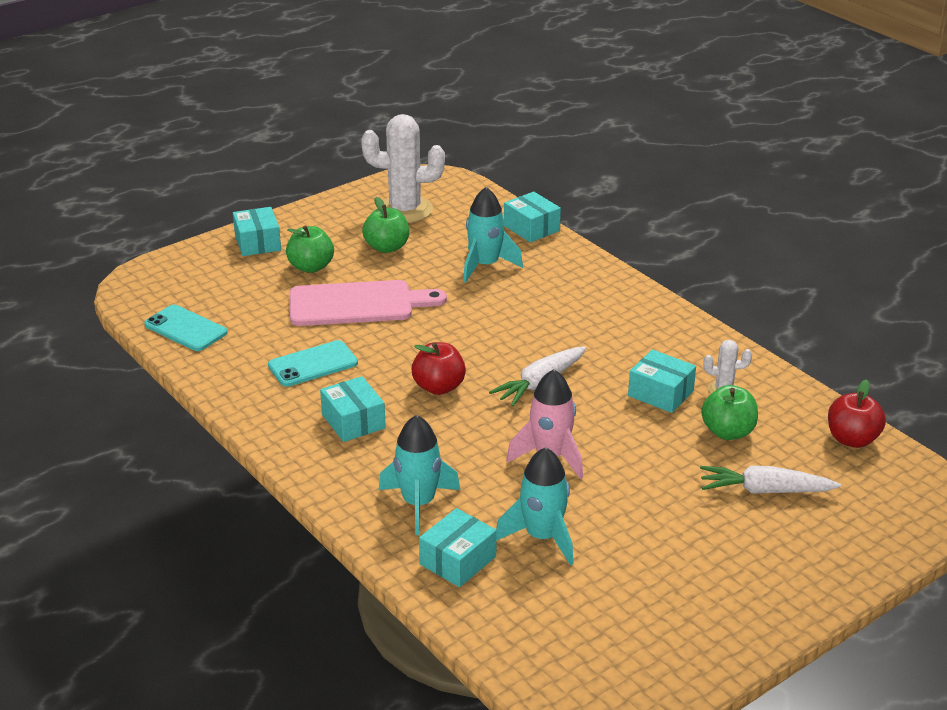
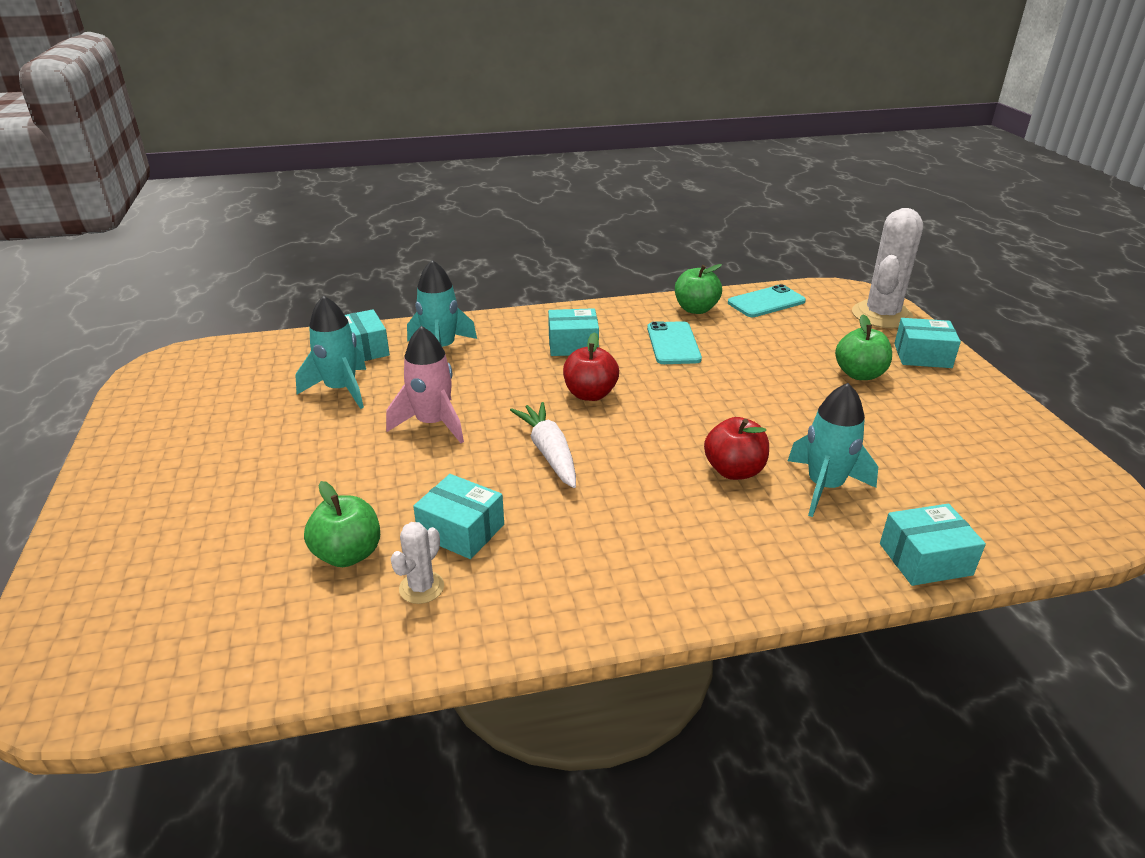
camera: 115 degrees right, 0 degrees up
pink cutting board [290,280,447,326] -> none
white cactus [361,114,445,223] -> white cactus moved to [852,208,923,328]
green apple [362,197,409,253] -> green apple moved to [675,264,722,314]
turquoise box [628,349,696,413] -> turquoise box turned 60 degrees clockwise [413,474,504,559]
white carrot [700,465,841,494] -> none
red apple [828,379,886,448] -> red apple moved to [704,417,769,480]

